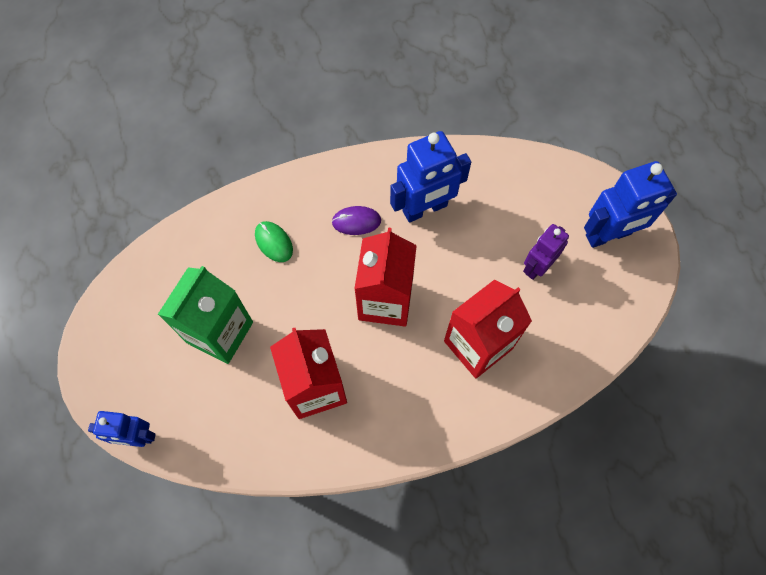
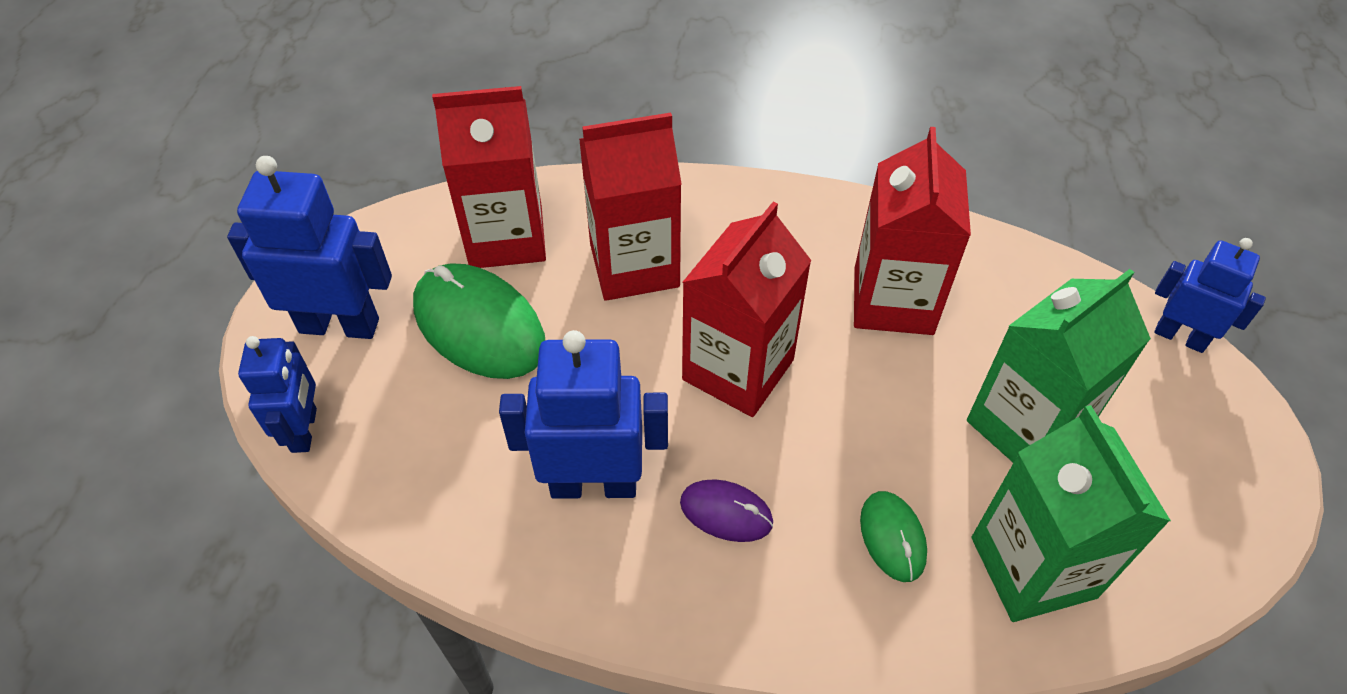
camera: 155 degrees left, 15 degrees down
purple robot [523,224,569,280] -> green mouse [413,263,545,379]
none -> blue robot [238,336,317,453]
none -> red carton [432,86,546,268]
none -> green carton [972,405,1171,622]

